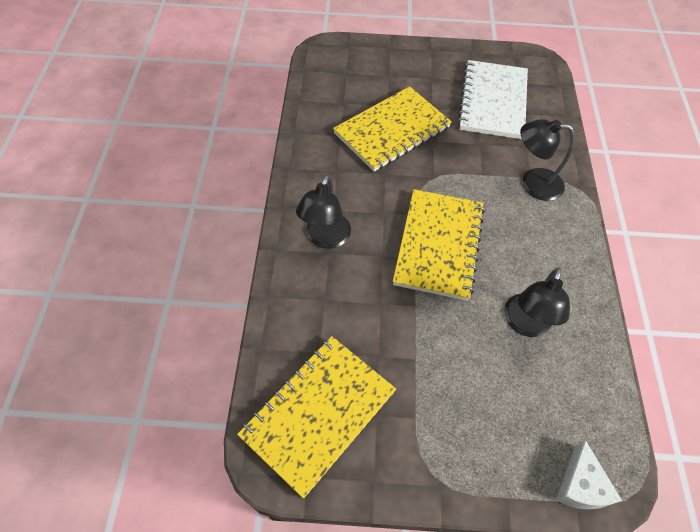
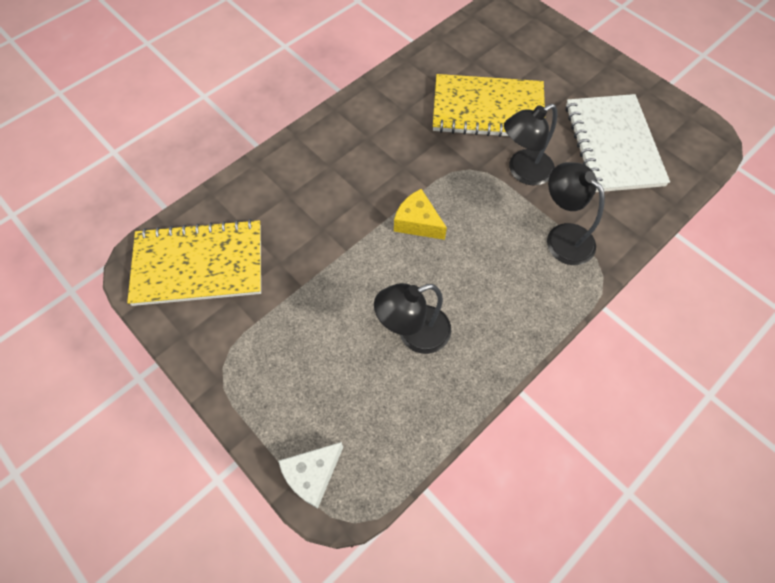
camera: 45 degrees right, 5 degrees up
black lamp [296,175,351,249] -> black lamp moved to [504,104,557,186]
yellow notebook [393,189,485,301] -> yellow cheese [394,189,447,240]
white notebook [458,60,528,139] -> white notebook turned 60 degrees counterclockwise [566,94,670,192]

